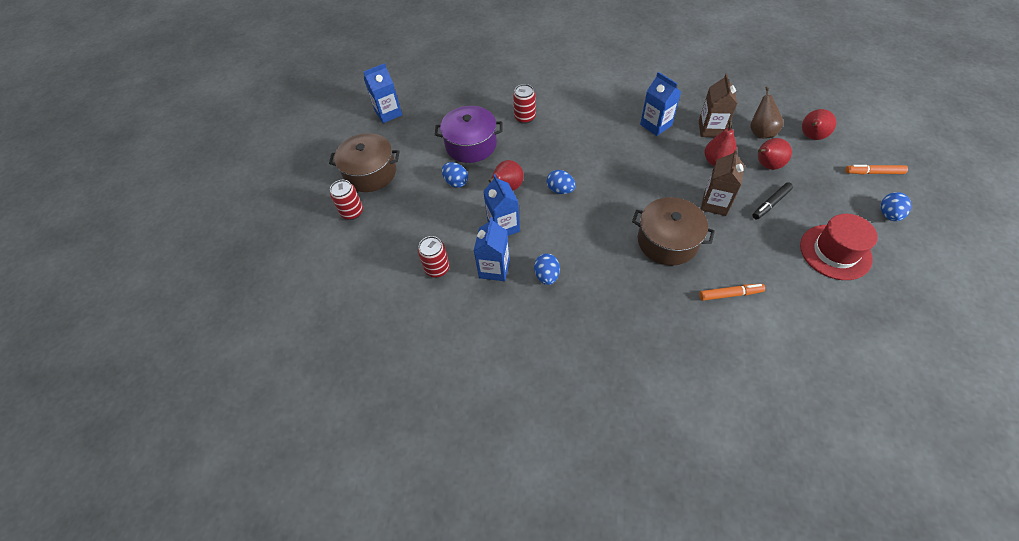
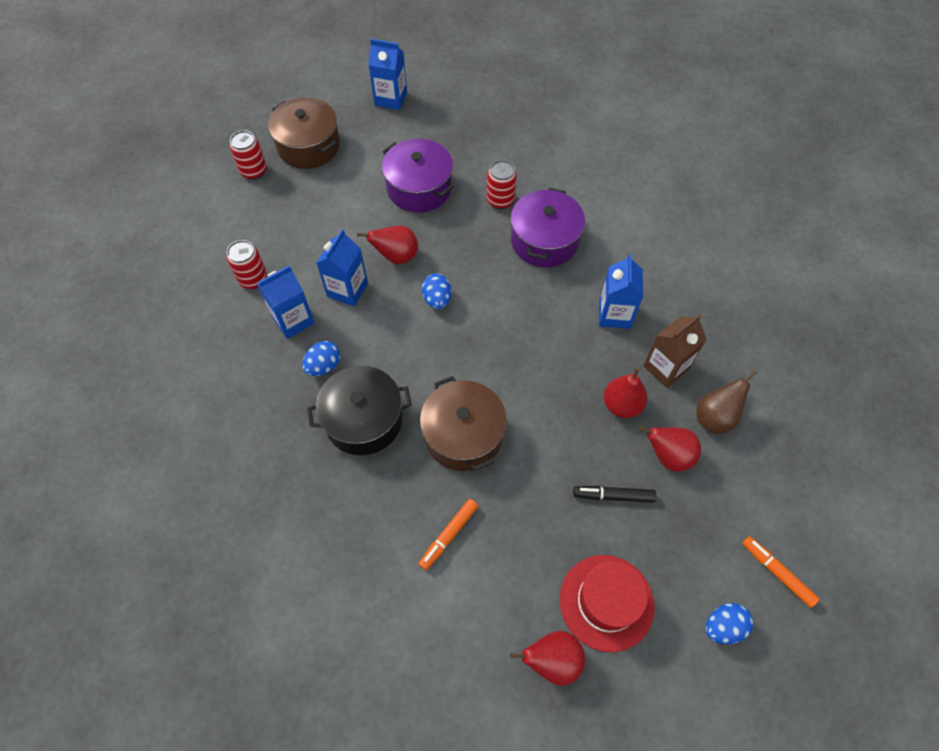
camera: 40 degrees right, 5 degrees up
blue egg [442,162,468,188] -> none
orange marker [699,284,765,301] -> orange marker turned 90 degrees clockwise [418,499,478,570]
brown carton [701,149,745,216] -> none
red pear [802,109,836,140] -> red pear moved to [510,631,586,686]
none -> black pot [307,366,412,455]
none -> purple pot [511,188,585,267]

